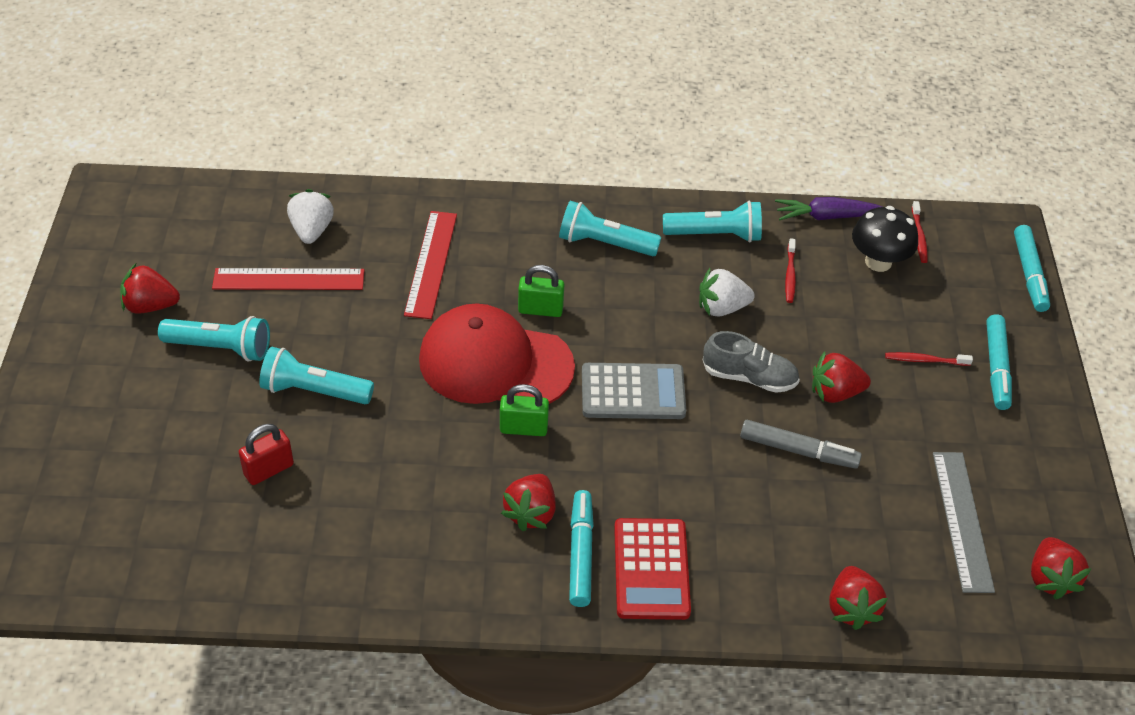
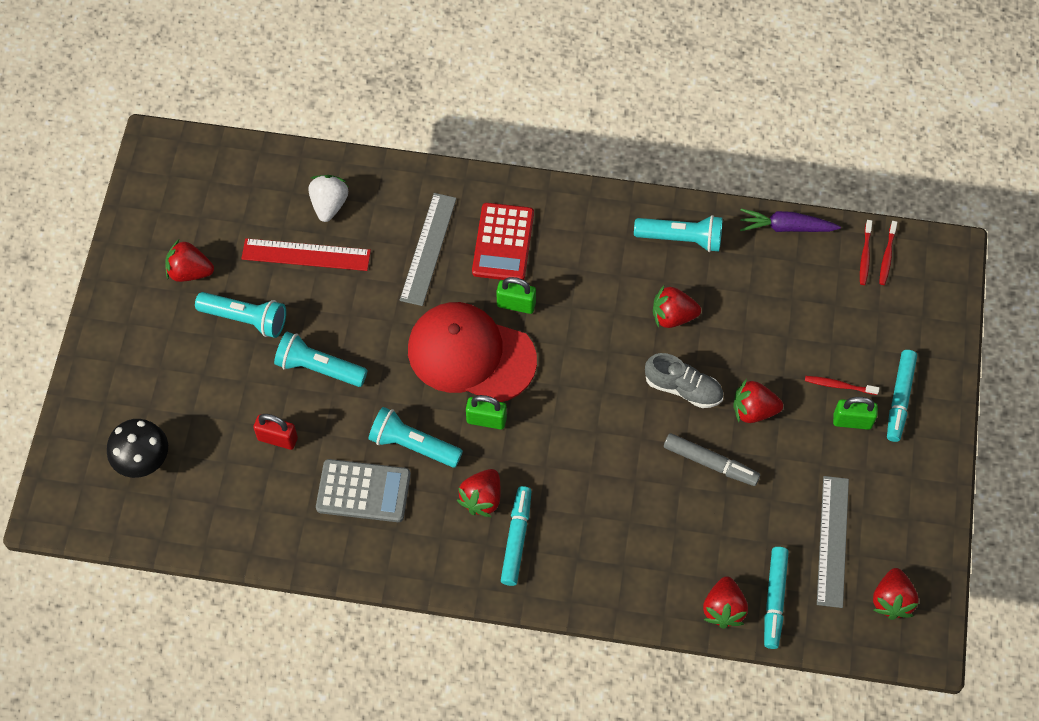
camera: 10 degrees right, 15 degrees up
red padlock [239,424,294,485] -> red padlock turned 45 degrees clockwise [253,414,298,450]
red ruler [404,211,457,319] -> grey ruler [400,193,456,306]
turquoise flashlight [559,201,661,256] -> turquoise flashlight moved to [368,407,463,468]
grey calculator [582,363,686,419] -> grey calculator moved to [316,459,411,522]
red calculator [614,518,691,620] -> red calculator moved to [472,203,534,280]
white strawberry [699,268,755,316] -> red strawberry [653,286,701,328]
red toothbrush [785,238,796,303] -> red toothbrush moved to [879,221,897,285]
black mushroom [852,206,918,272] -> black mushroom moved to [107,419,168,478]
turquoise marker [1014,225,1050,312] -> turquoise marker moved to [764,547,789,649]
none -> green padlock [833,397,878,430]

